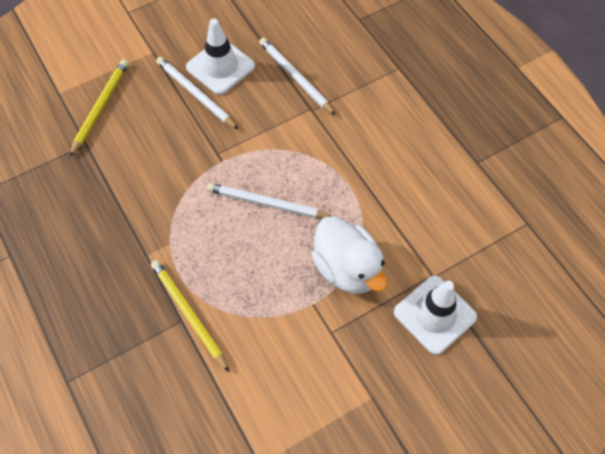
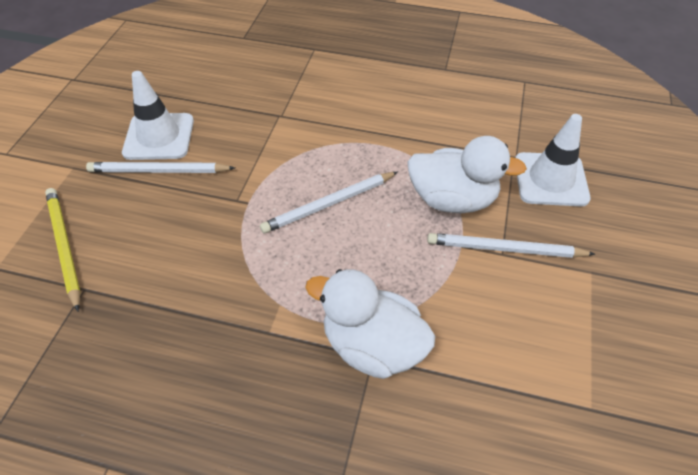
camera: 45 degrees left, 10 degrees down
yellow pencil [151,260,229,372] -> white duck [305,269,435,379]
white pencil [259,38,336,116] -> white pencil moved to [427,233,595,258]

